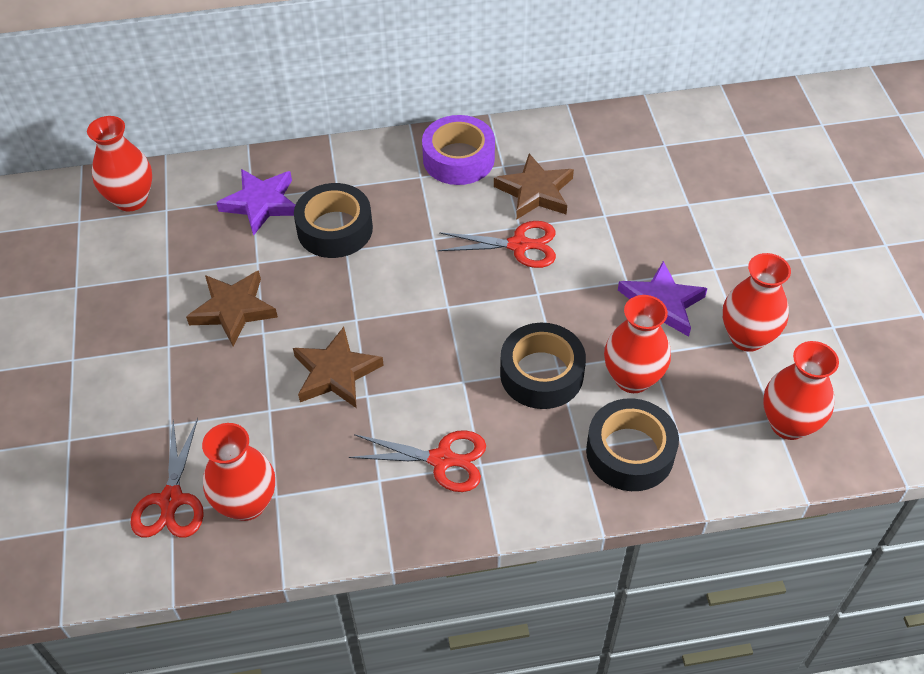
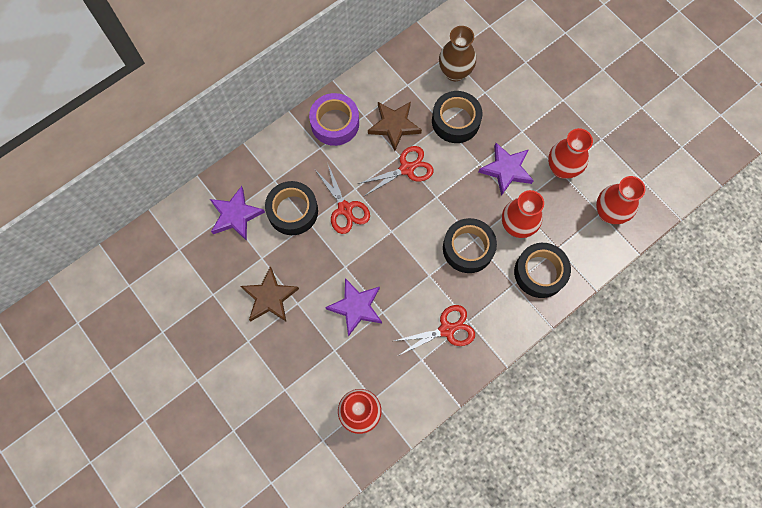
camera: 30 degrees left, 20 degrees up
red vase [87,116,152,212] -> none
red scissors [130,418,204,538] -> red scissors moved to [315,162,370,234]
brown star [293,327,384,408] -> purple star [325,278,382,337]
none -> black tape [432,91,483,143]
none -> brown vase [439,26,476,82]

